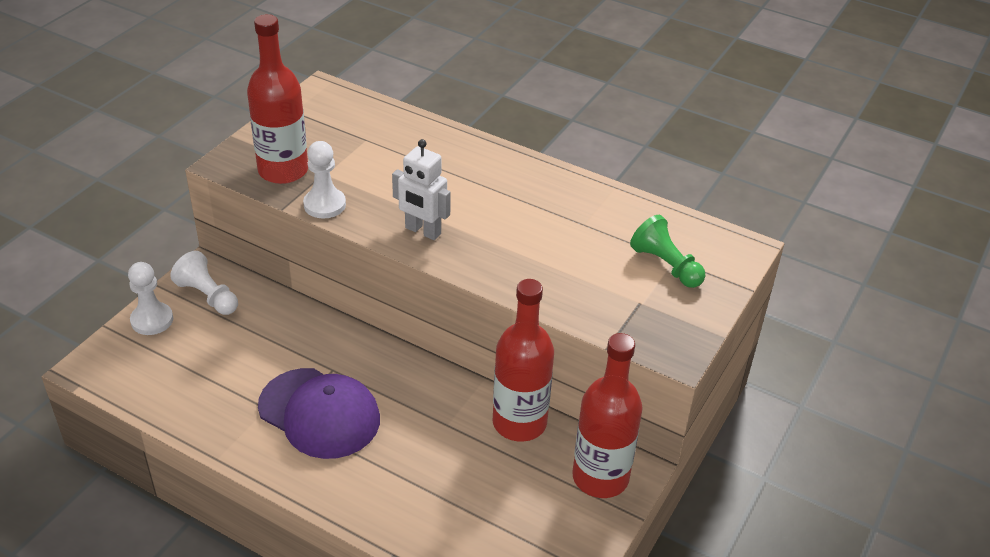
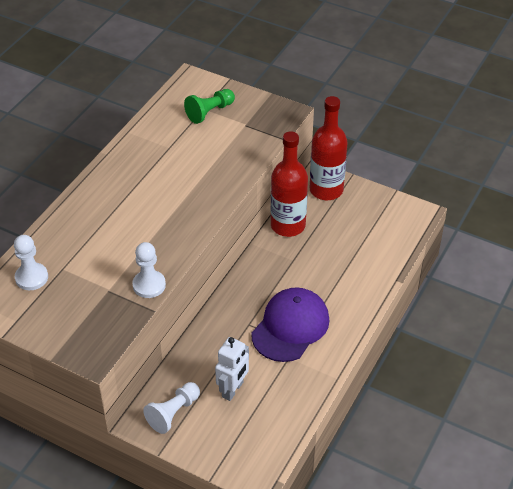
camera: 90 degrees left, 5 degrees up
white pawn [128,262,173,335] -> white pawn moved to [14,235,48,290]
red bottle [247,14,308,184] -> none
white robot [392,139,451,240] -> white robot moved to [215,337,249,401]

